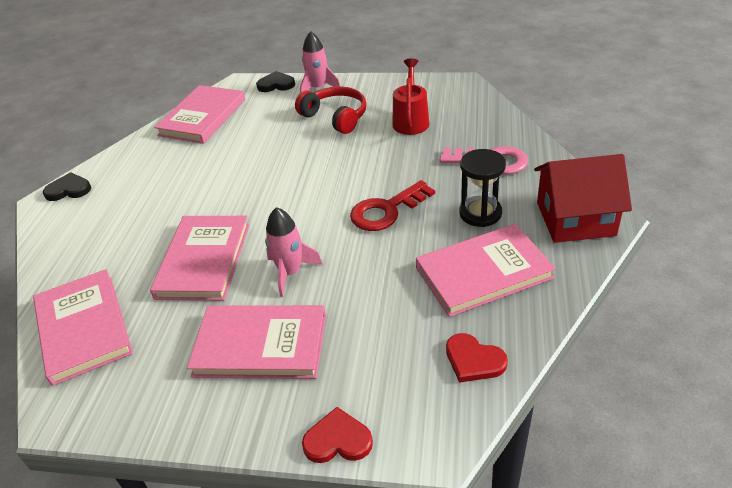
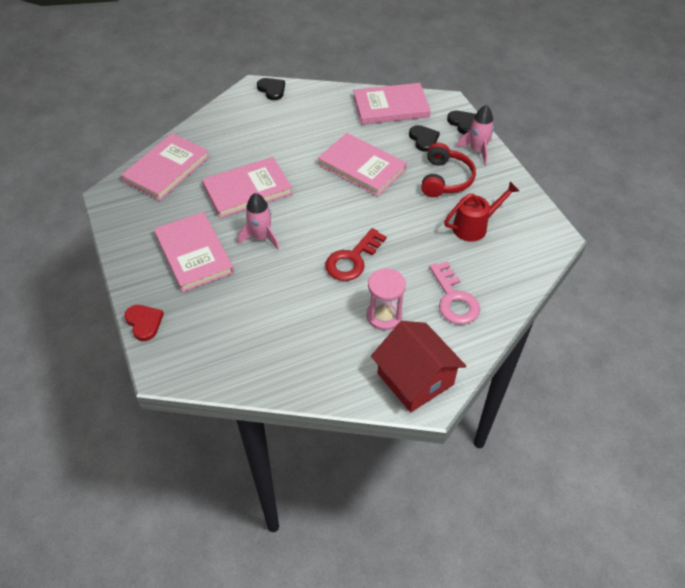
camera: 55 degrees right, 10 degrees up
red key [350,180,435,231] -> red key turned 75 degrees counterclockwise [325,228,387,281]
pink book [416,224,556,317] -> pink book moved to [318,133,407,197]
red heart [446,333,508,383] -> none
black hourglass [459,149,506,227] -> pink hourglass [367,268,406,330]
none -> black heart [409,125,440,152]

